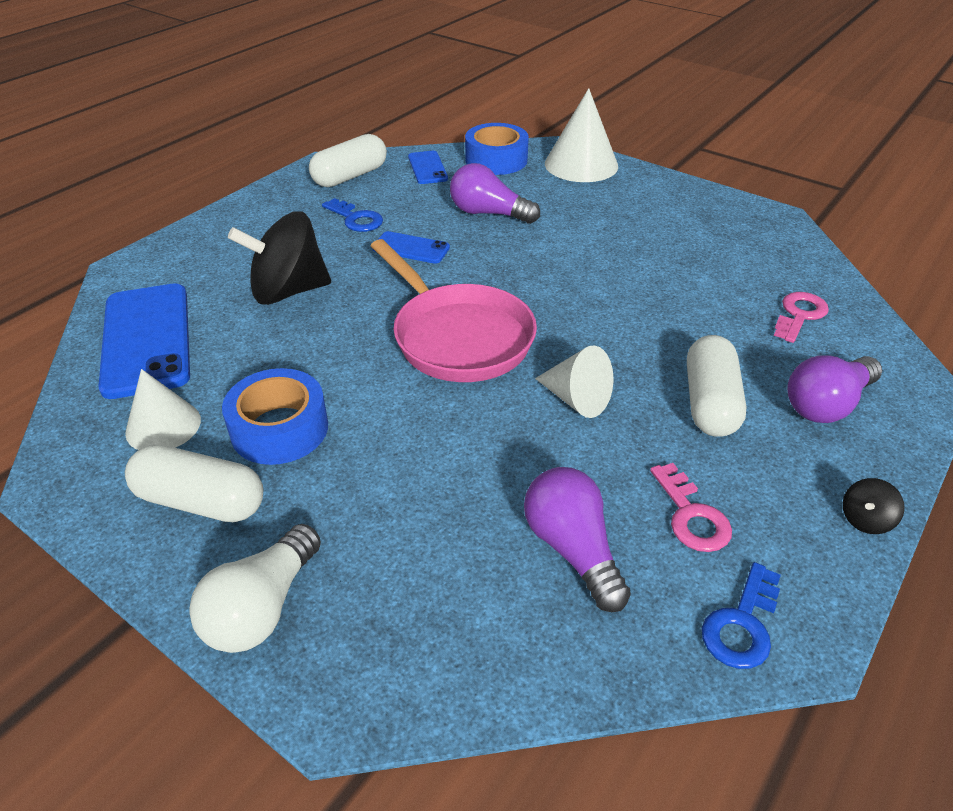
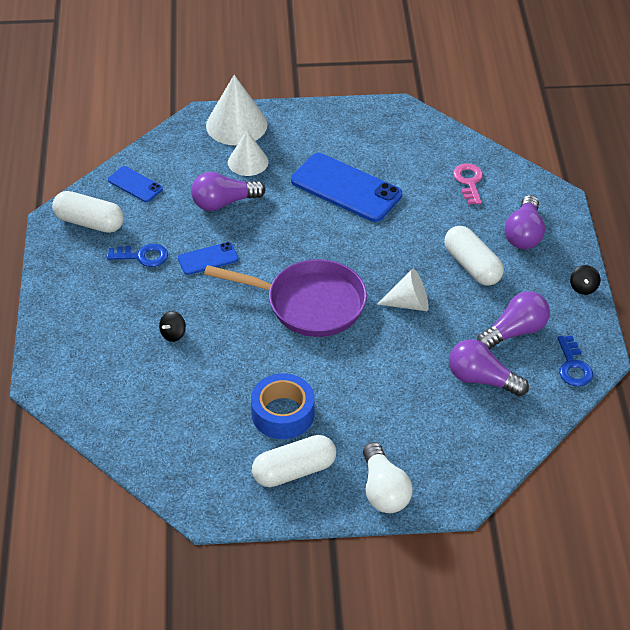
camera: 40 degrees left, 5 degrees up
blue phone [98,283,190,399] -> blue phone moved to [291,153,402,222]
white cone [125,369,201,450] -> white cone moved to [228,130,269,176]
black spinning top [228,212,331,305] -> black spinning top [159,311,186,342], size x0.41
white capsule [309,134,387,187] -> white capsule turned 75 degrees counterclockwise [52,191,124,233]
pink pan [371,239,537,382] -> purple pan [204,259,367,337]
blue tape [465,123,529,175] -> none
pink key [650,463,732,552] -> purple light bulb [477,291,550,350]

